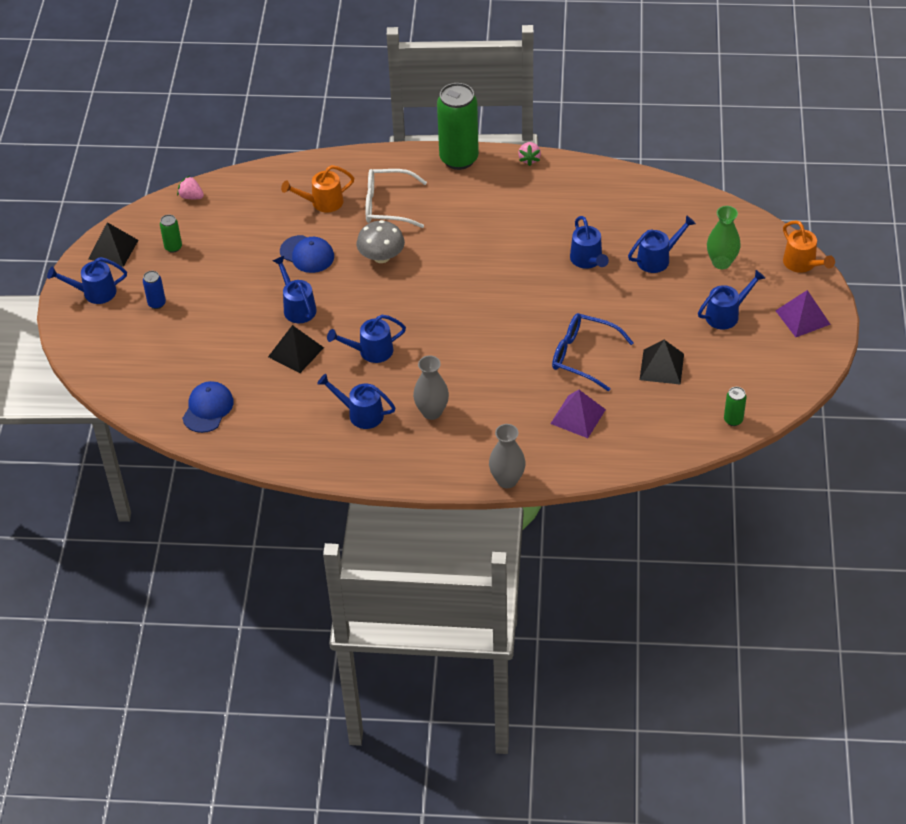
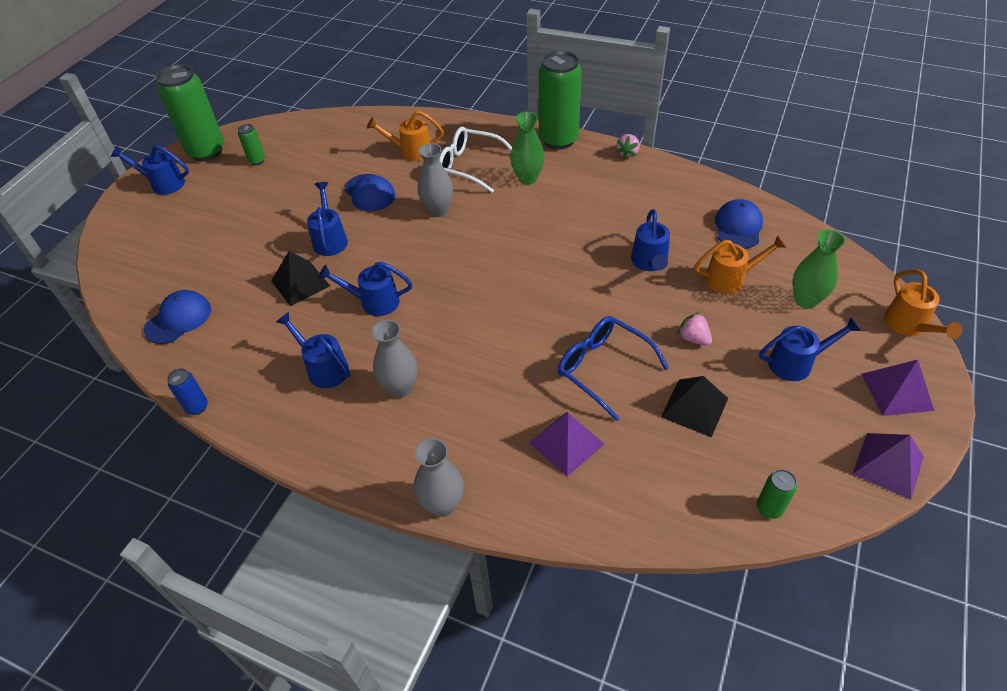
camera: 20 degrees right, 0 degrees up
black pyramid [89,222,138,267] -> green can [156,65,224,161]
blue can [143,271,166,309] -> blue can moved to [167,368,208,415]
pink strawberry [177,176,204,199] -> pink strawberry moved to [677,312,712,346]
grey mushroom [357,220,405,263] -> grey vase [418,143,453,217]
blue watering can [628,215,696,273] -> orange watering can [694,235,787,294]
none -> green vase [510,112,545,185]
none -> blue cap [715,199,763,249]
none -> purple pyramid [852,433,924,500]

